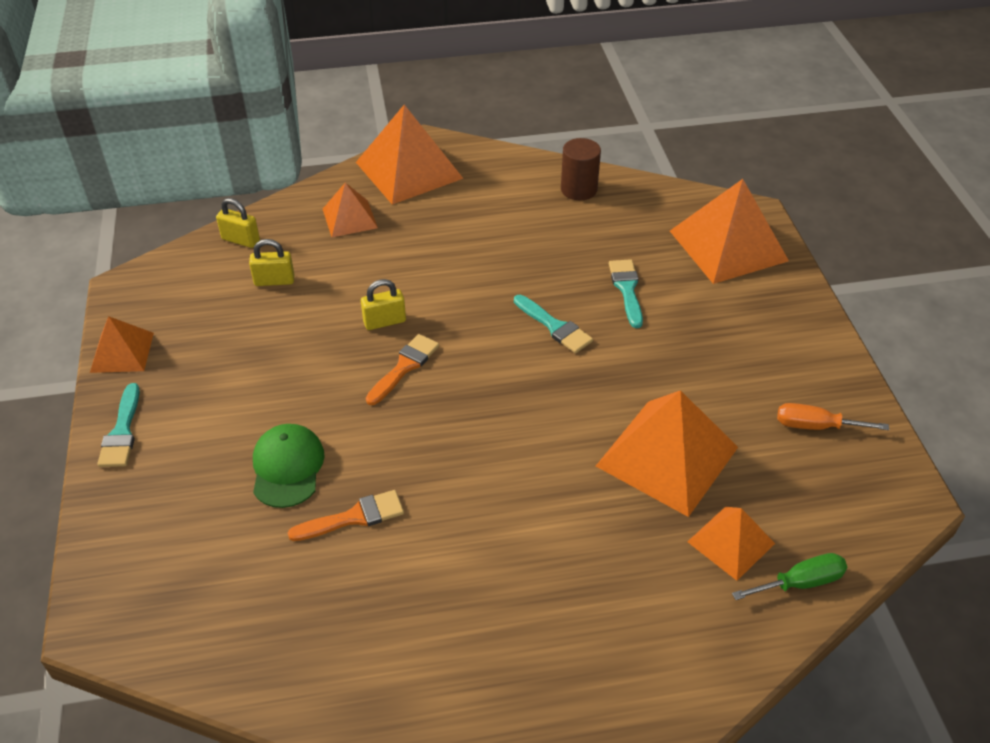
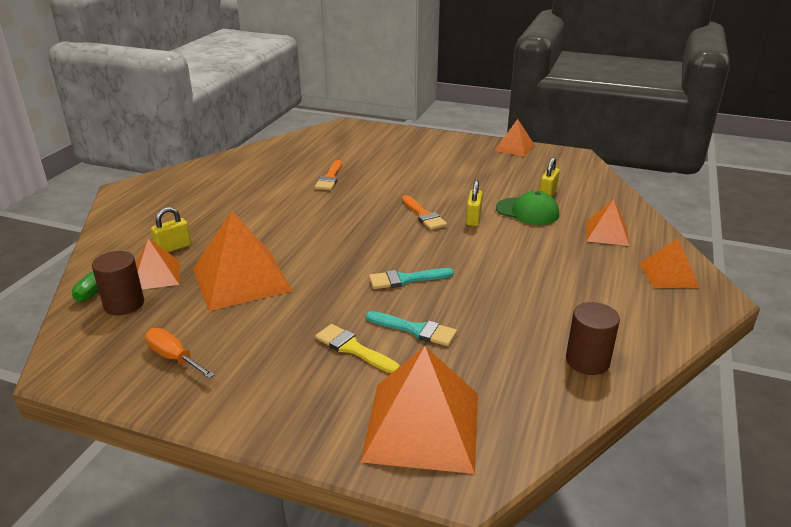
camera: 120 degrees right, 15 degrees down
turquoise brush [97,383,140,467] -> none
yellow padlock [216,198,260,248] -> yellow padlock moved to [151,207,191,252]
green cap [253,424,325,508] -> green cap moved to [496,191,559,225]
orange pyramid [356,105,464,205] -> orange pyramid [639,239,700,288], size x0.56
orange screwdriver [777,403,889,430] -> orange screwdriver turned 90 degrees counterclockwise [145,328,215,379]
none -> brown cylinder [92,251,144,315]
none -> yellow brush [315,324,400,373]

